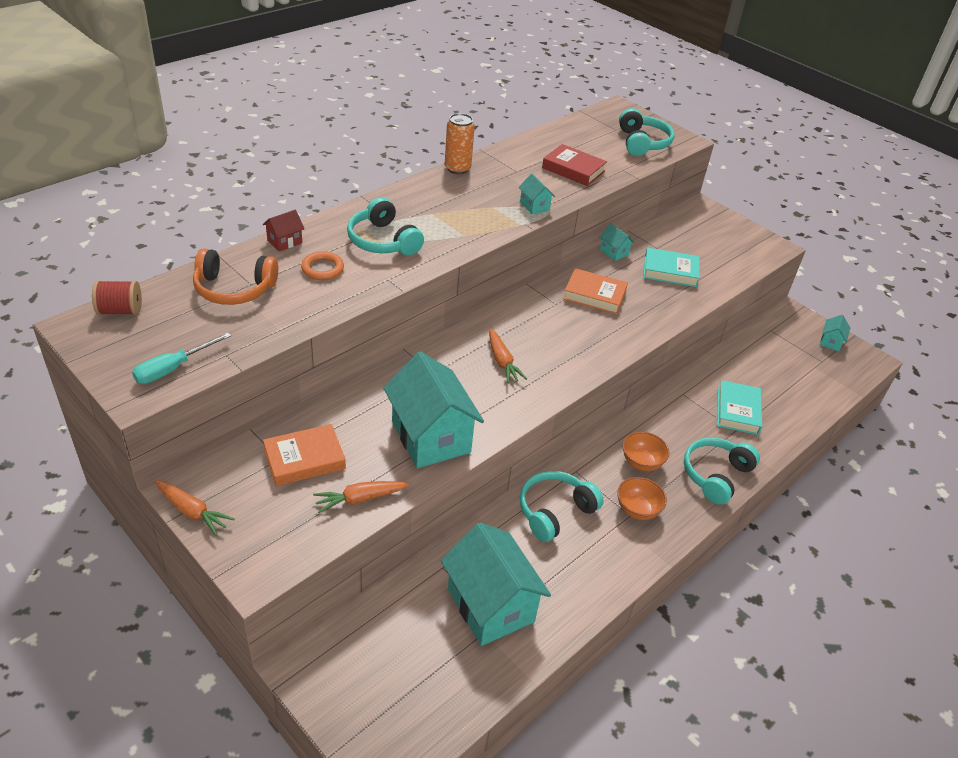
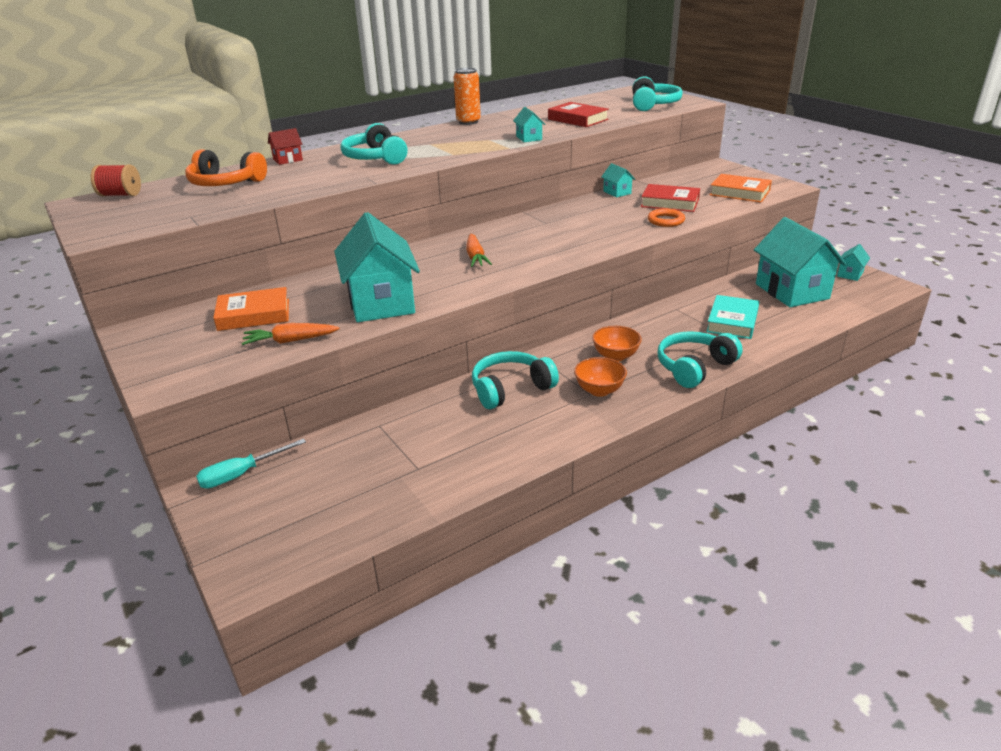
camera: 15 degrees right, 10 degrees down
turquoise screwdriver [132,333,231,384] -> turquoise screwdriver moved to [196,439,306,489]
orange carrot [155,480,235,536] -> none
orange ring [301,251,344,280] -> orange ring moved to [648,208,685,227]
turquoise house [441,522,551,646] -> turquoise house moved to [754,217,846,307]
orange book [563,268,628,314] -> orange book moved to [710,174,772,203]
turquoise book [643,247,700,287] -> red book [641,184,700,212]

